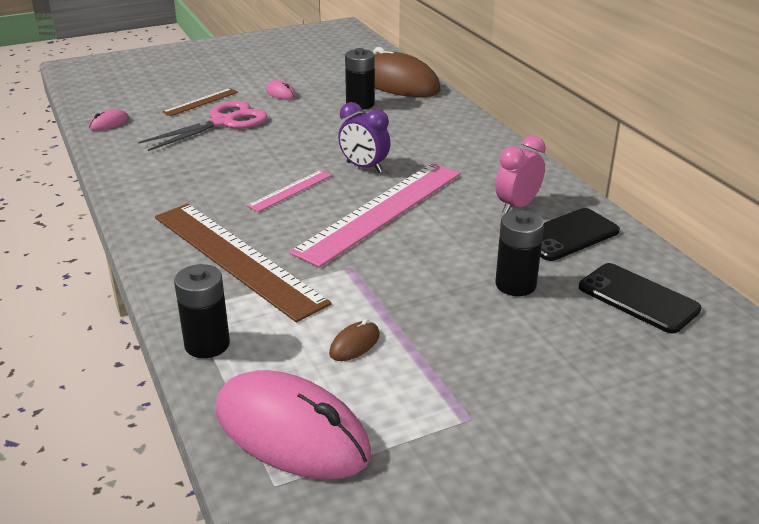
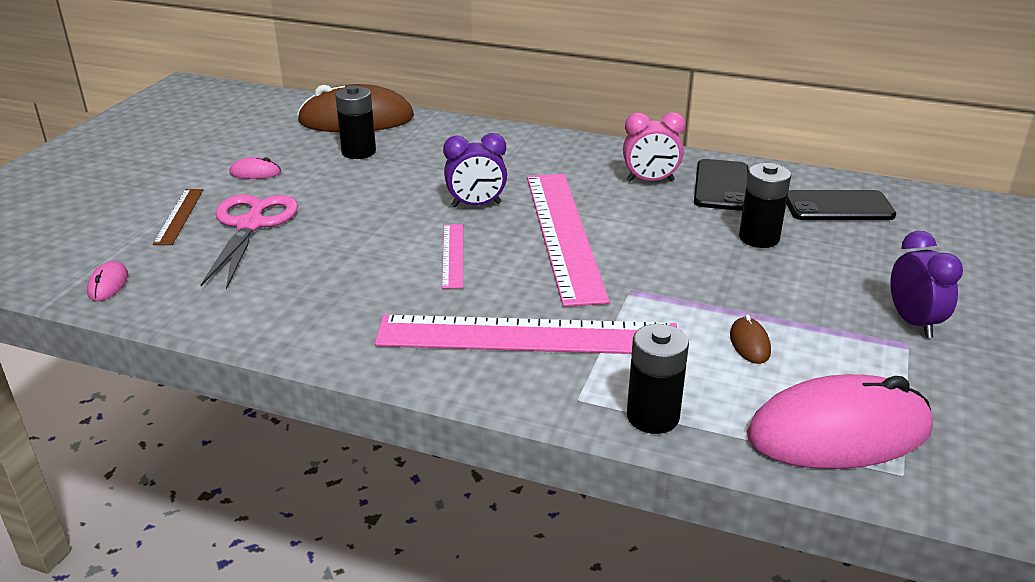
camera: 45 degrees left, 0 degrees up
brown ruler [155,204,332,322] -> pink ruler [375,315,677,354]
pink clock [495,136,546,214] -> pink clock turned 90 degrees counterclockwise [623,112,686,182]
none -> purple clock [890,231,963,338]

